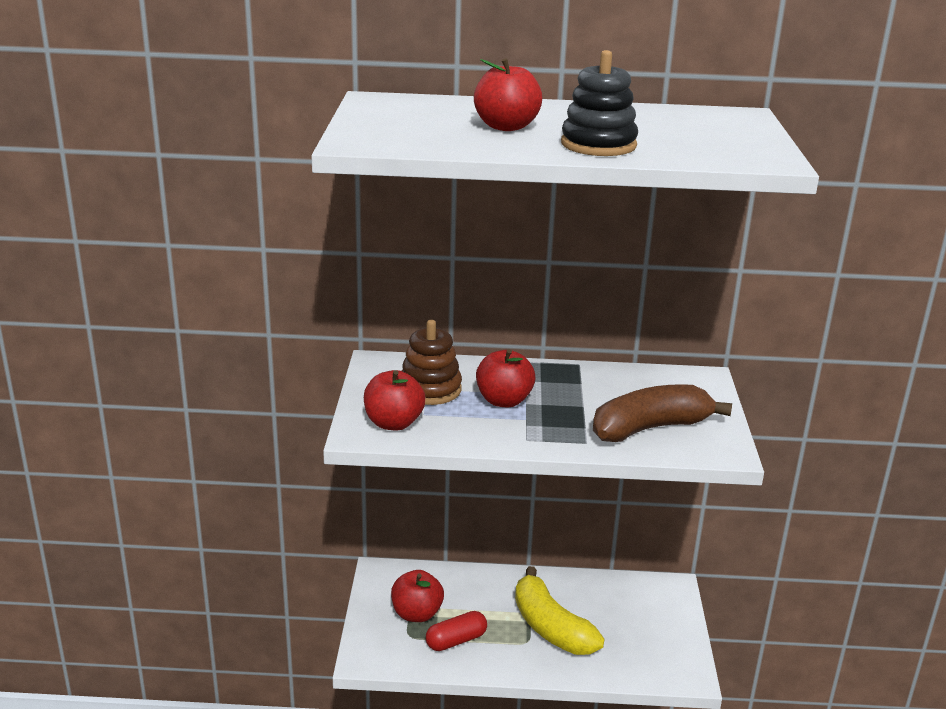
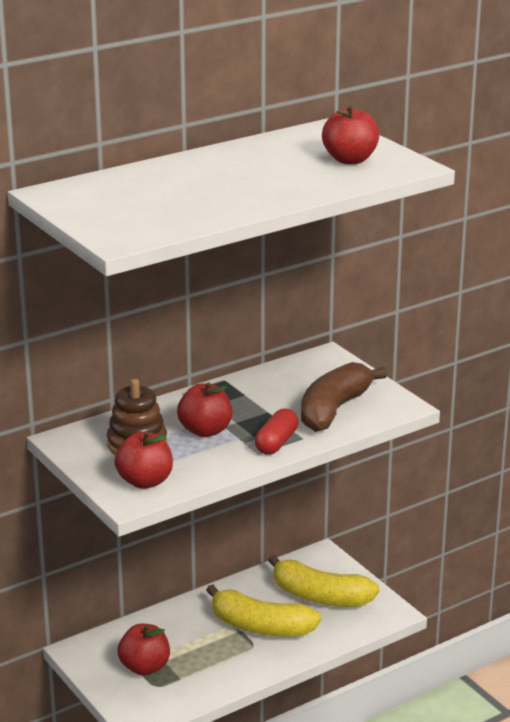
camera: 35 degrees left, 0 degrees up
red capsule [426,611,487,651] -> red capsule moved to [255,408,299,455]
red apple [474,58,542,131] -> red apple moved to [322,105,380,164]
black stacking toy [561,50,638,156] -> none
none -> yellow banana [268,555,380,607]

